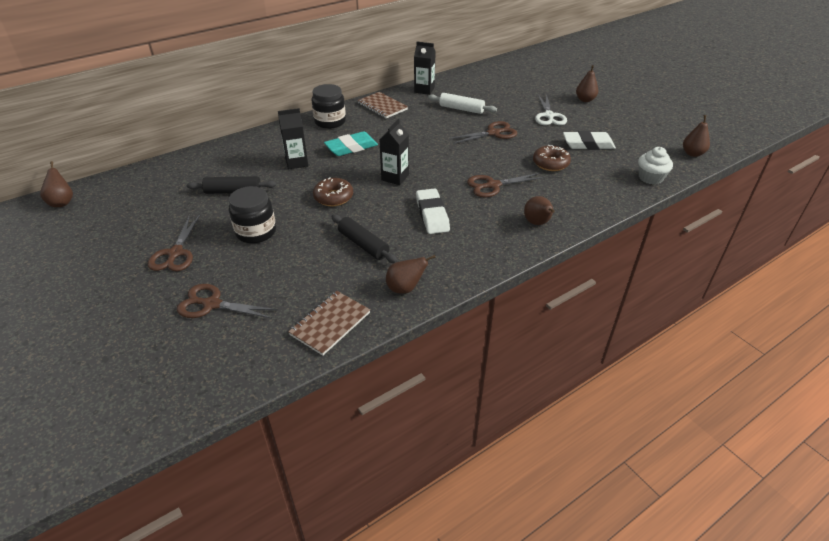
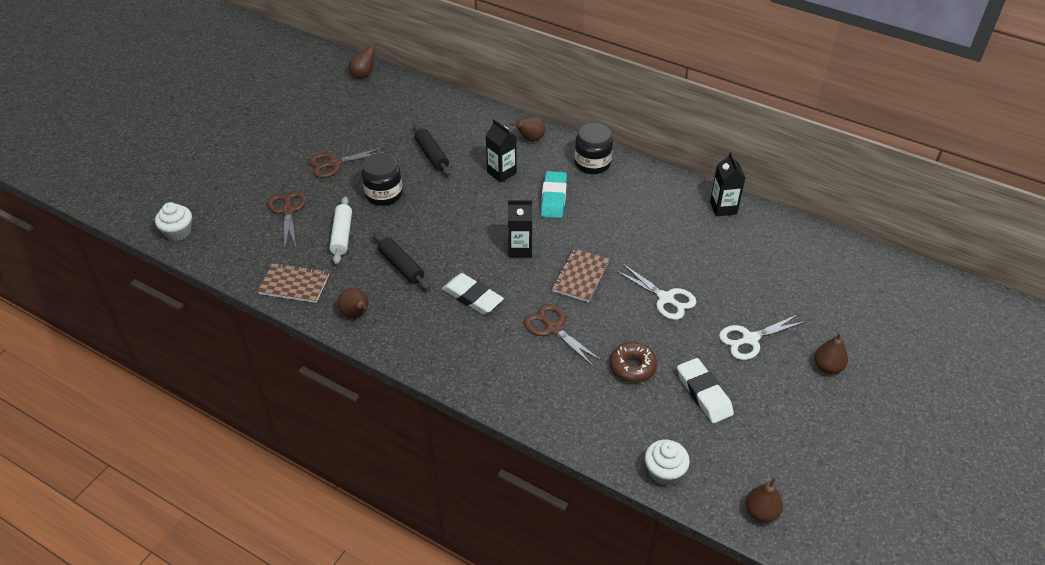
camera: 65 degrees right, 5 degrees up
brown donut [313,177,353,206] -> none
turquoise eraser [324,131,378,156] -> turquoise eraser turned 60 degrees clockwise [541,171,567,218]
black rolling pin [331,215,398,263] -> black rolling pin turned 60 degrees counterclockwise [373,232,430,290]
brown notebook [358,92,408,118] -> brown notebook moved to [552,248,609,302]
white eraser [416,188,450,234] -> white eraser turned 75 degrees clockwise [442,273,504,314]
white rolling pin [428,93,497,114] -> white rolling pin moved to [330,197,352,264]
brown scissors [449,121,518,144] -> white scissors [615,264,696,320]
brown pear [524,196,555,225] -> brown pear moved to [511,116,545,142]
none -> white cupcake [155,202,192,241]

